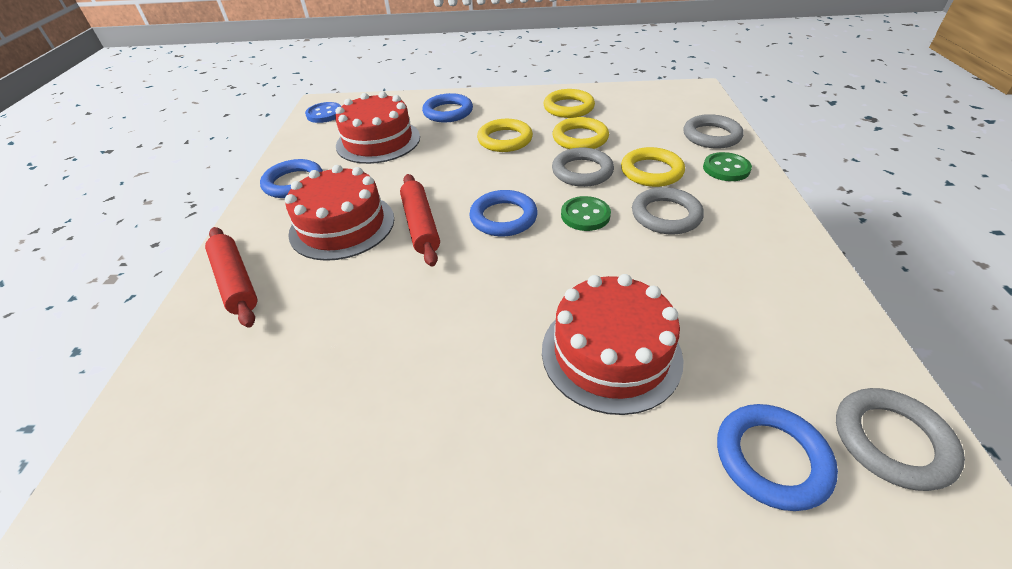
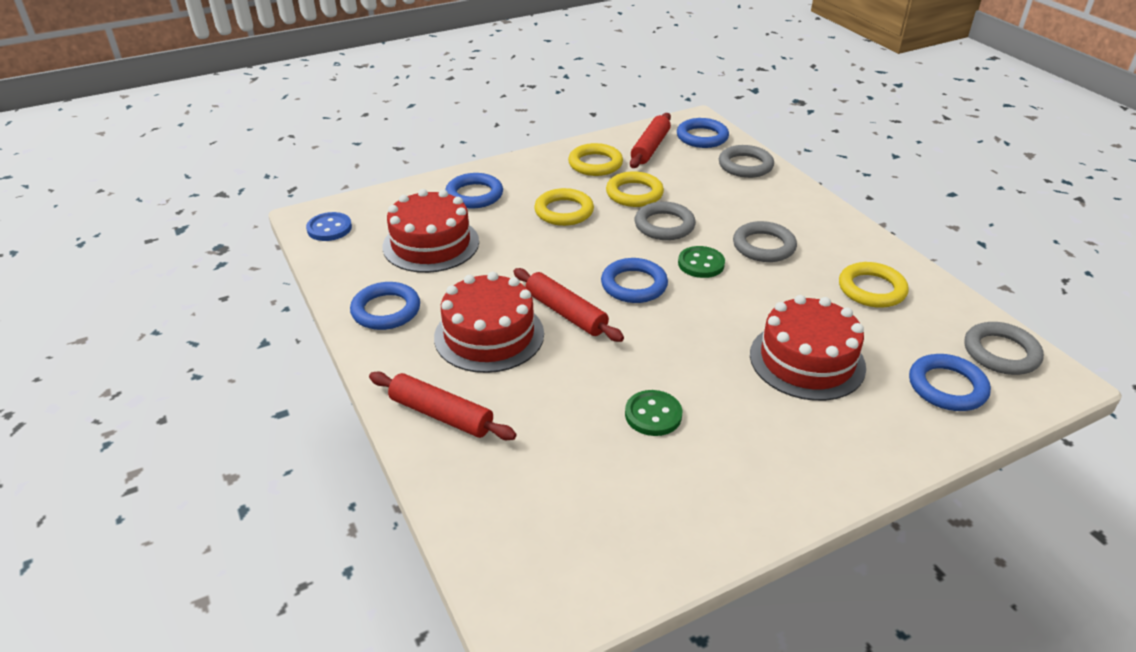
camera: 30 degrees left, 5 degrees down
yellow ring [621,147,685,187] -> yellow ring moved to [839,262,909,308]
green button [703,152,752,181] -> green button moved to [625,390,682,436]
none -> red rolling pin [630,113,671,168]
none -> blue ring [677,118,729,148]

